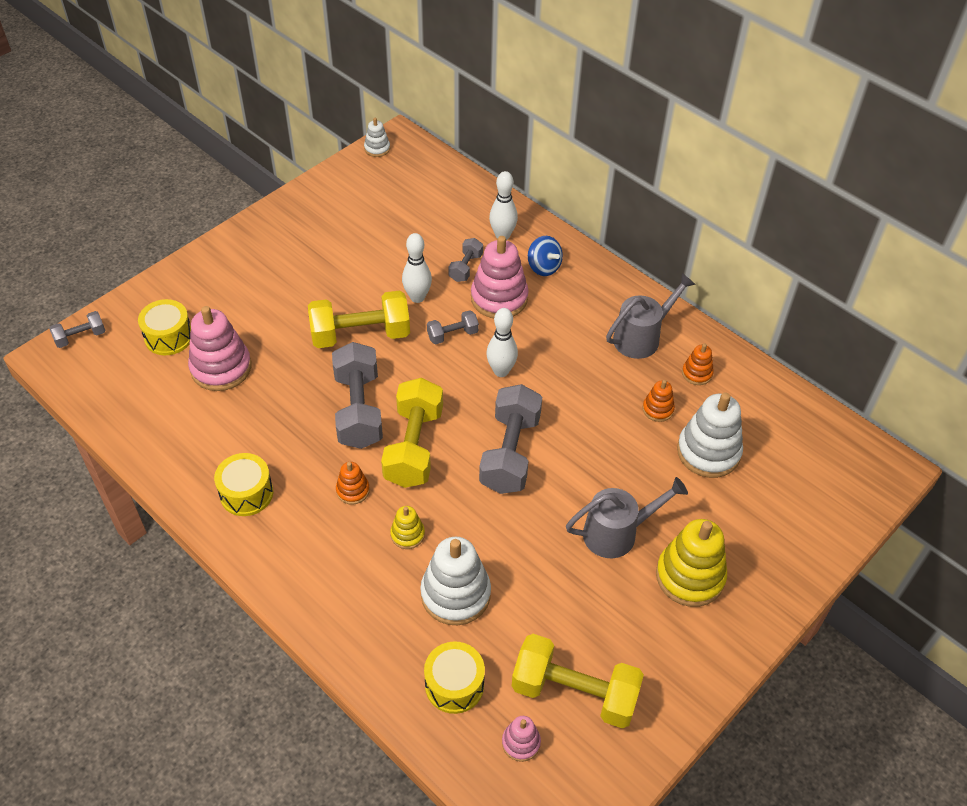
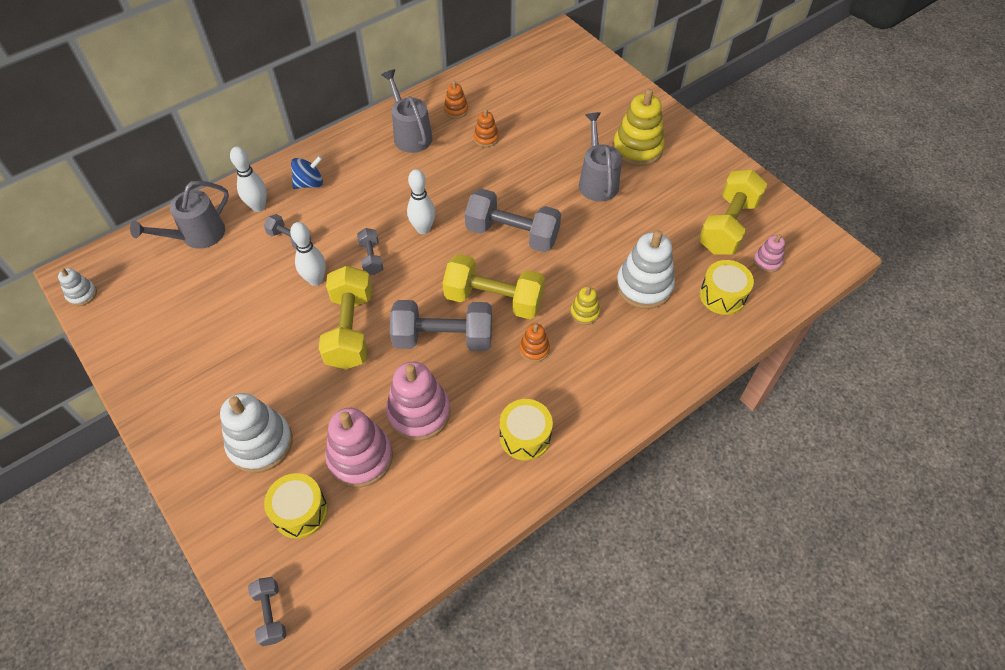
camera: 80 degrees left, 5 degrees up
pink stacking toy [471,236,529,318] -> pink stacking toy moved to [386,361,450,441]
white stacking toy [677,392,743,478] -> white stacking toy moved to [220,393,293,473]
none -> grey watering can [130,181,229,249]

